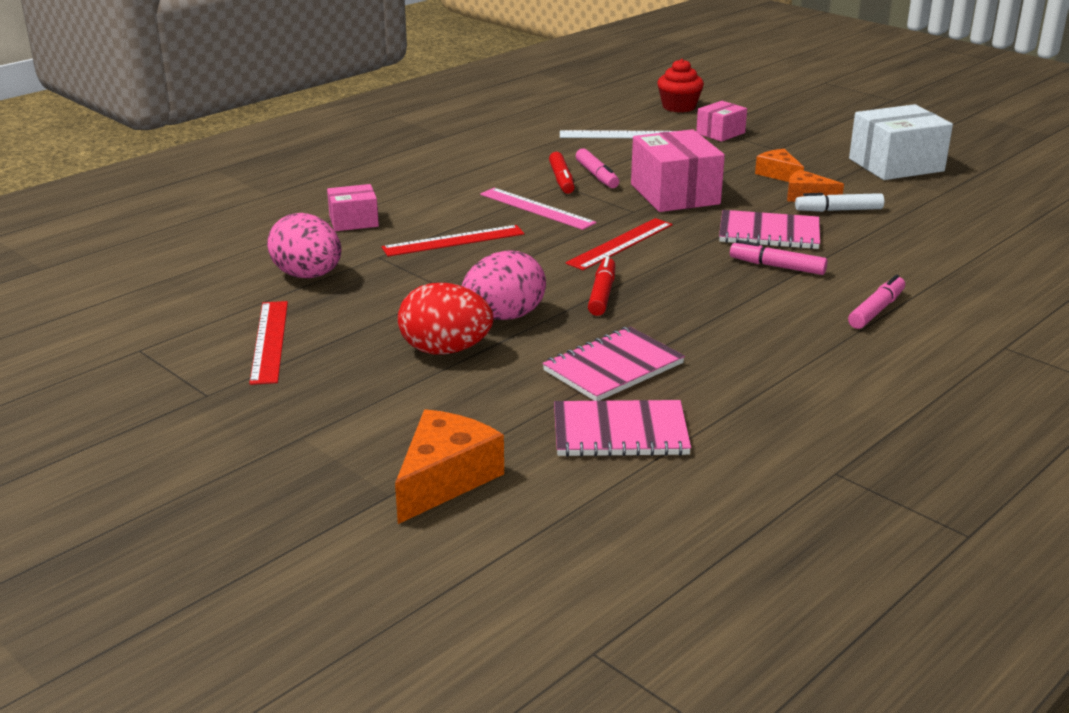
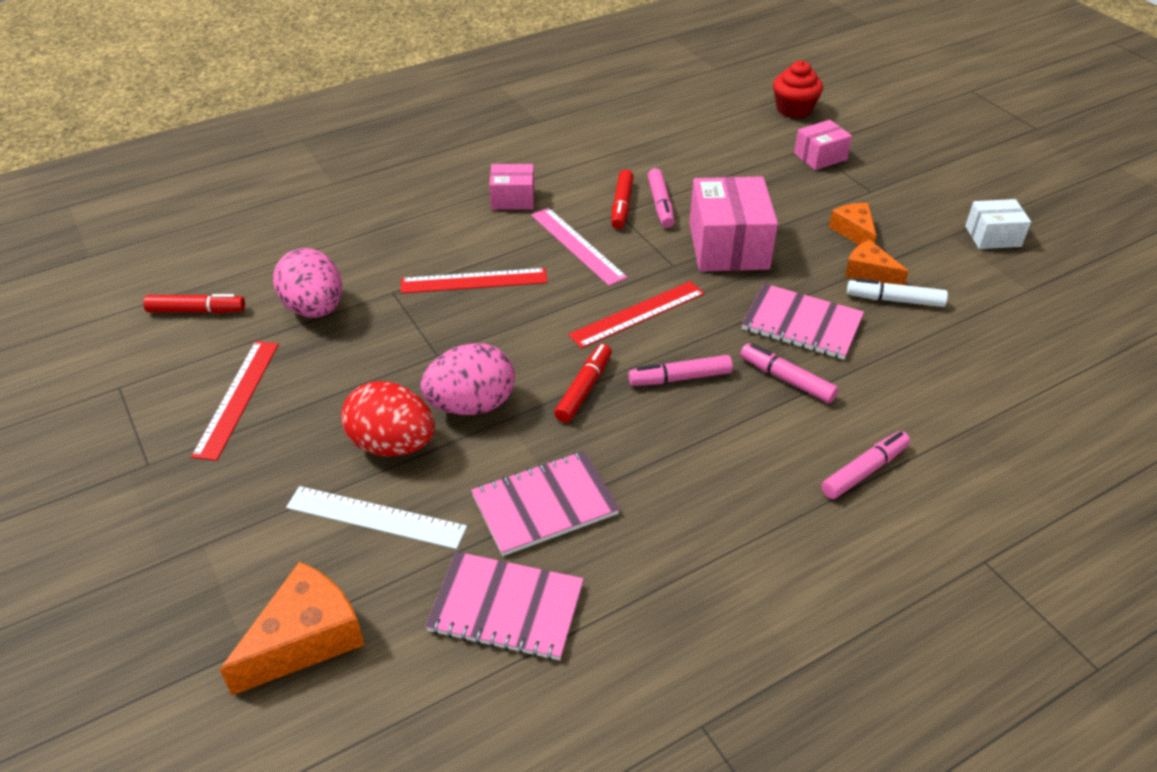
camera: 15 degrees right, 15 degrees up
pink box [327,184,379,231] -> pink box moved to [489,164,534,210]
white ruler [560,130,673,138] -> white ruler moved to [286,486,467,549]
white box [849,104,953,180] -> white box [965,199,1031,249], size x0.56
none -> red marker [143,294,245,313]
none -> pink marker [628,355,733,386]

